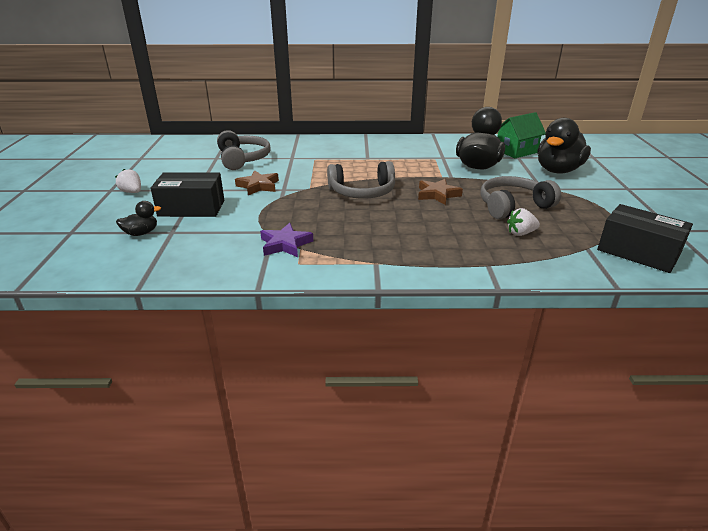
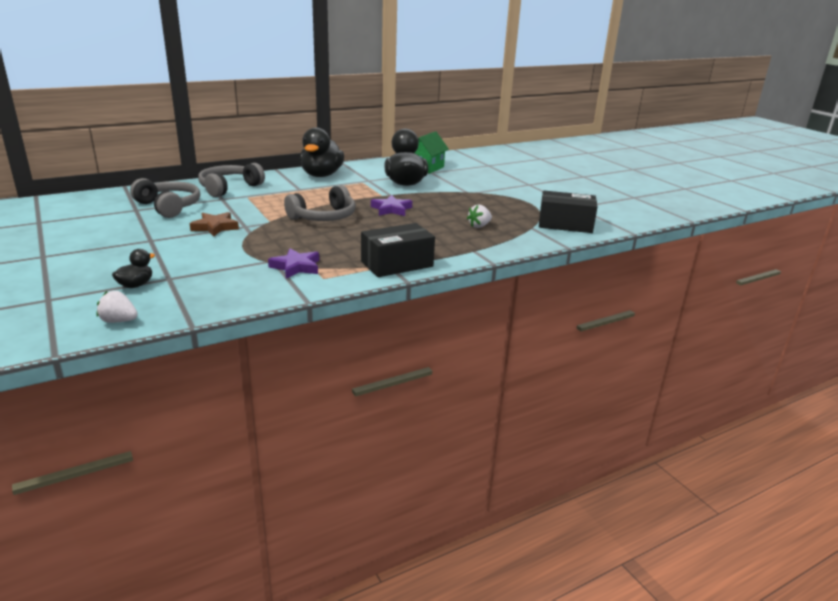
camera: 30 degrees left, 5 degrees down
white strawberry [115,169,141,193] -> white strawberry moved to [97,291,138,323]
black box [151,172,224,217] -> black box moved to [361,223,435,277]
brown star [418,179,463,205] -> purple star [371,195,412,216]
grey headphones [480,176,561,219] -> grey headphones moved to [198,163,265,197]
black duck [538,118,591,174] -> black duck moved to [300,127,344,177]

